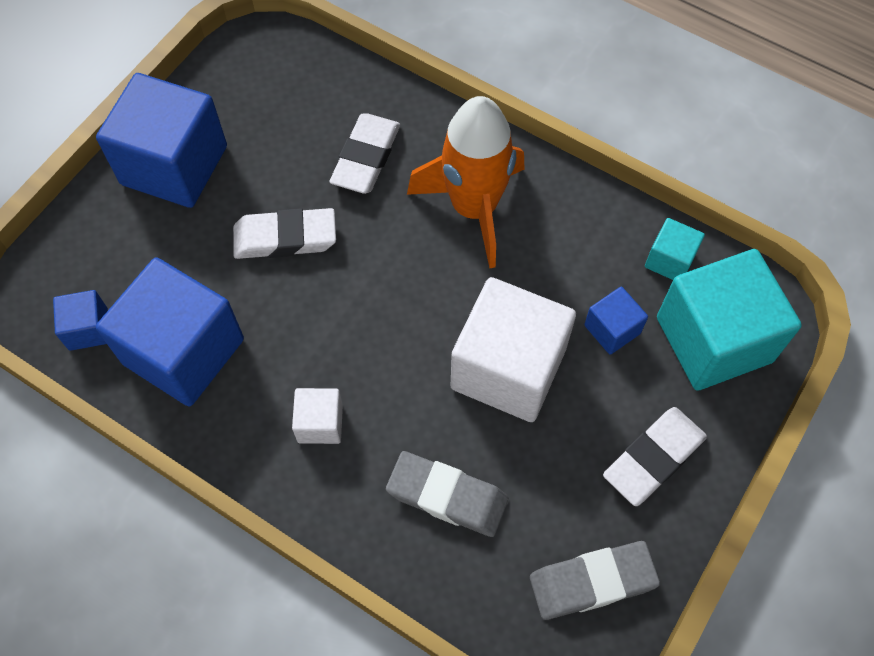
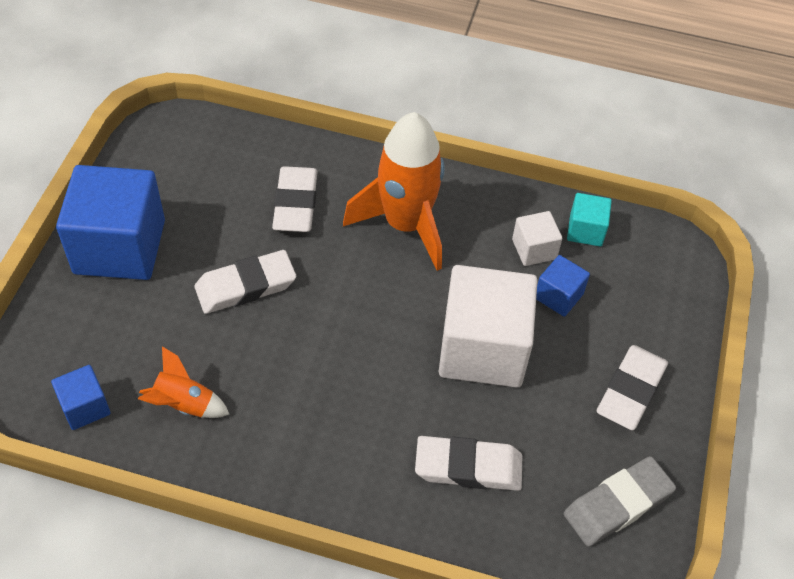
camera: 20 degrees left, 10 degrees down
blue cube [96,257,244,406] -> orange rocket [138,346,229,418]
white cube [292,388,343,444] -> white cube moved to [512,211,562,266]
grey eraser [386,451,508,537] -> white eraser [415,436,522,491]
turquoise cube [657,249,802,391] -> none

